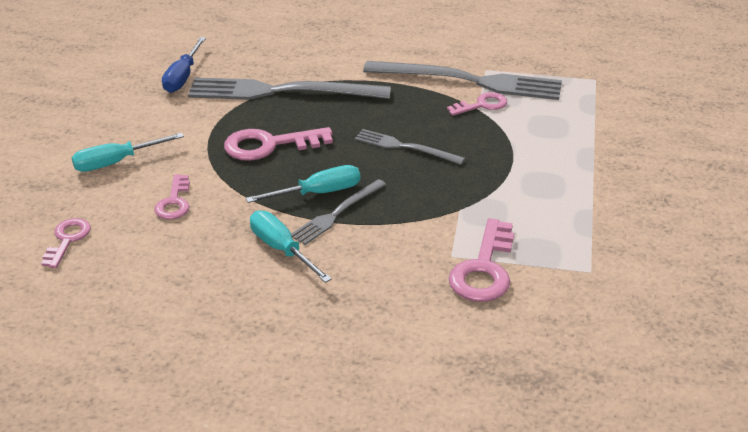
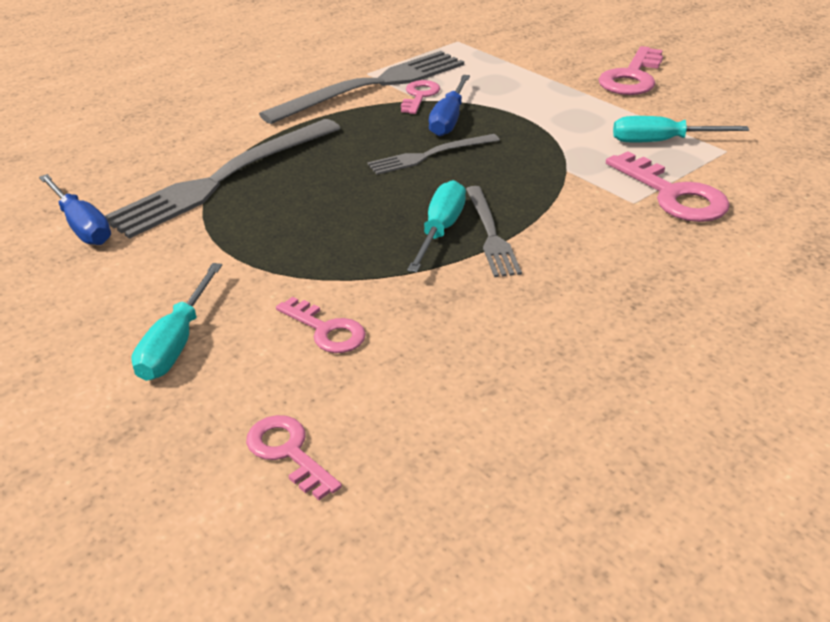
camera: 50 degrees left, 0 degrees up
pink key [224,127,333,161] -> pink key moved to [599,46,663,95]
turquoise screwdriver [250,211,332,283] -> turquoise screwdriver moved to [613,116,749,143]
none -> blue screwdriver [429,75,470,136]

